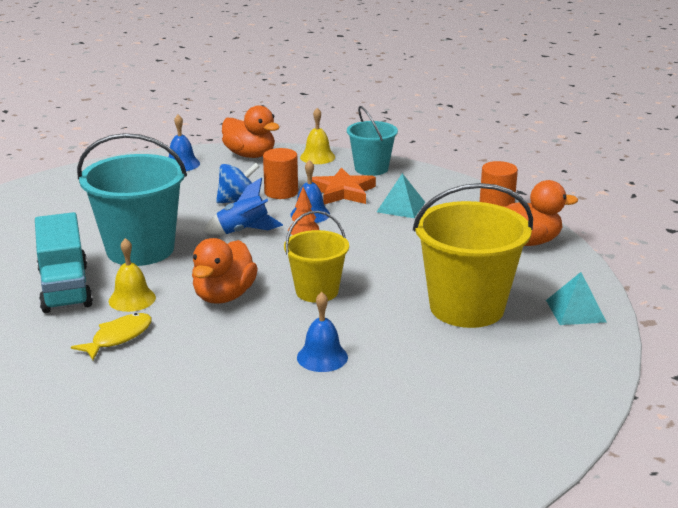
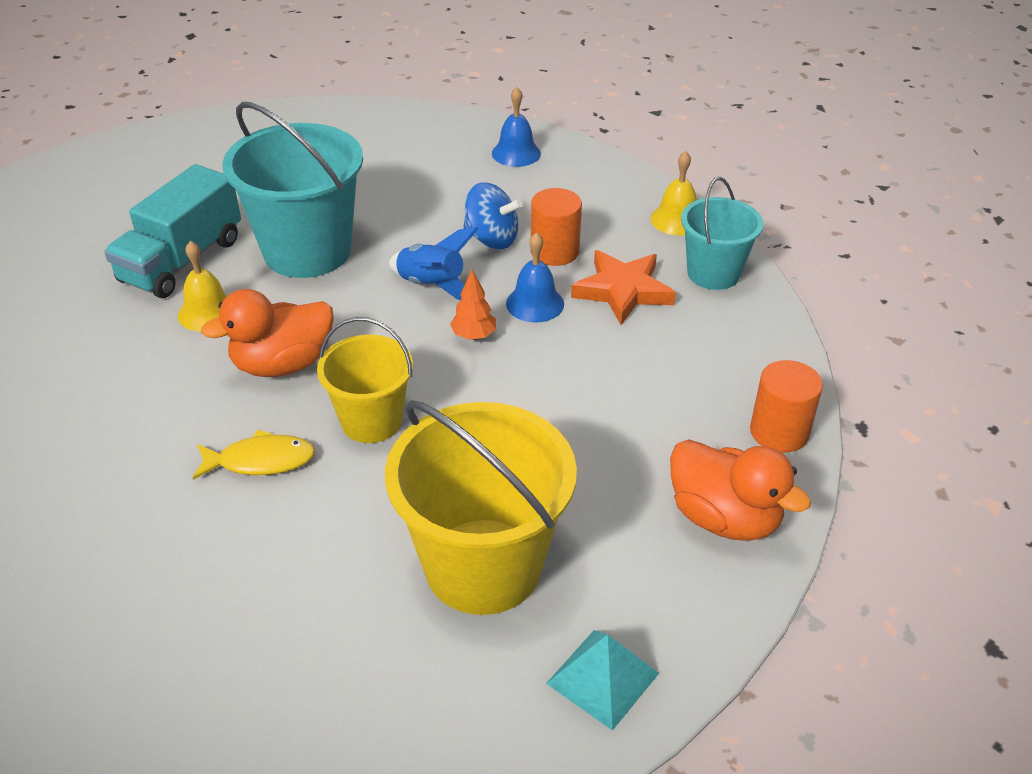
camera: 45 degrees right, 15 degrees up
yellow fish [71,313,152,360] -> yellow fish moved to [193,430,315,480]
orange duck [222,105,280,158] -> none
blue bell [297,292,348,372] -> none
turquoise pyramid [377,173,425,218] -> none

